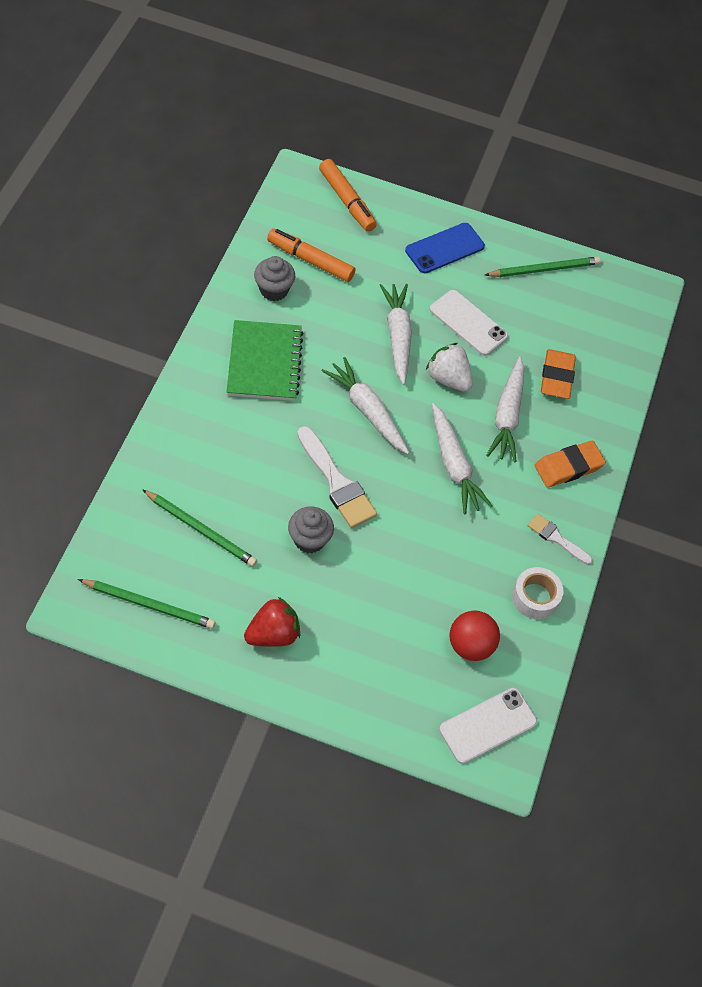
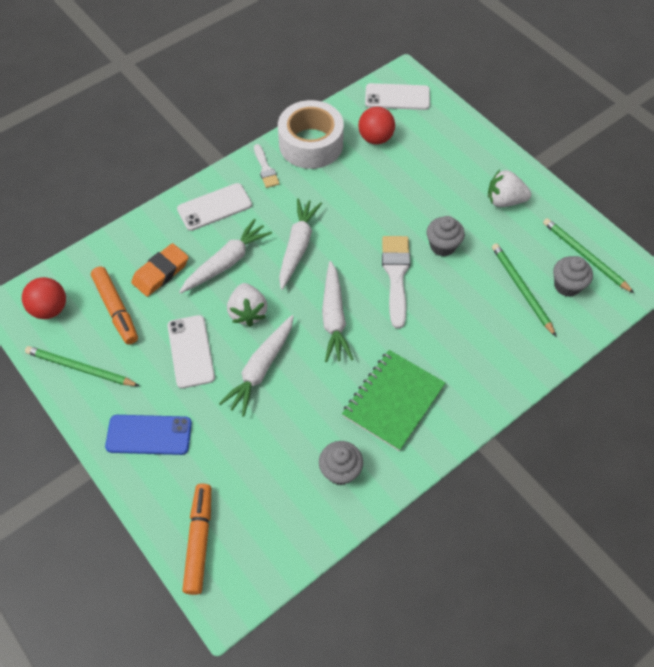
camera: 140 degrees left, 0 degrees up
red strawberry [244,597,300,647] -> white strawberry [488,170,531,207]
orange marker [267,228,356,282] -> orange marker moved to [91,267,138,345]
white tape [512,567,564,619] -> white tape [278,100,344,169], size x1.80
orange eraser [535,441,606,488] -> white phone [177,183,252,231]
none -> red ball [22,277,66,319]
none -> grey cupcake [553,256,593,297]

